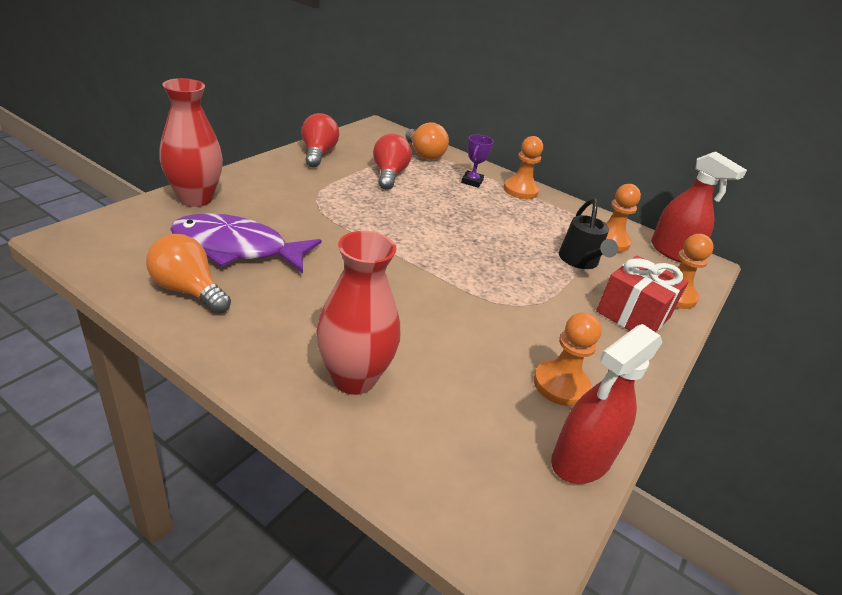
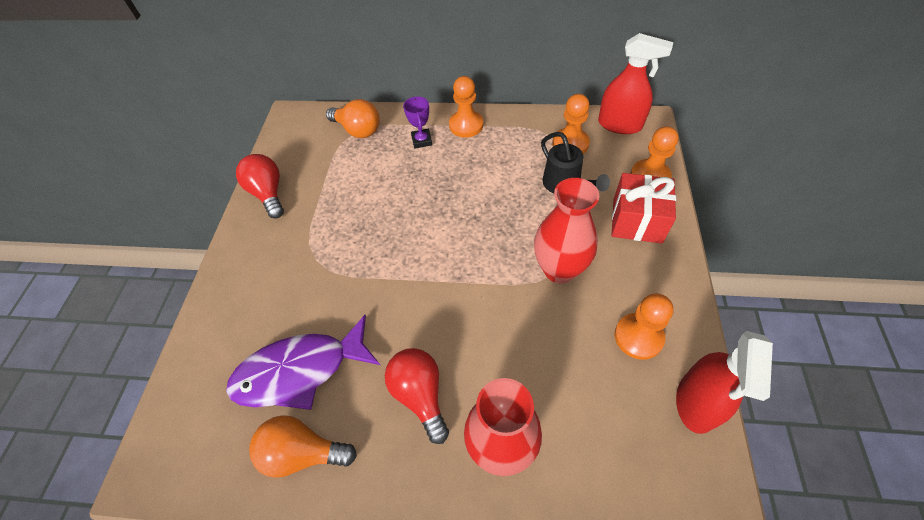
camera: 20 degrees left, 20 degrees up
red vase [160,78,223,207] -> red vase moved to [534,178,599,283]
red light bulb [373,134,412,190] -> red light bulb moved to [385,348,449,444]

